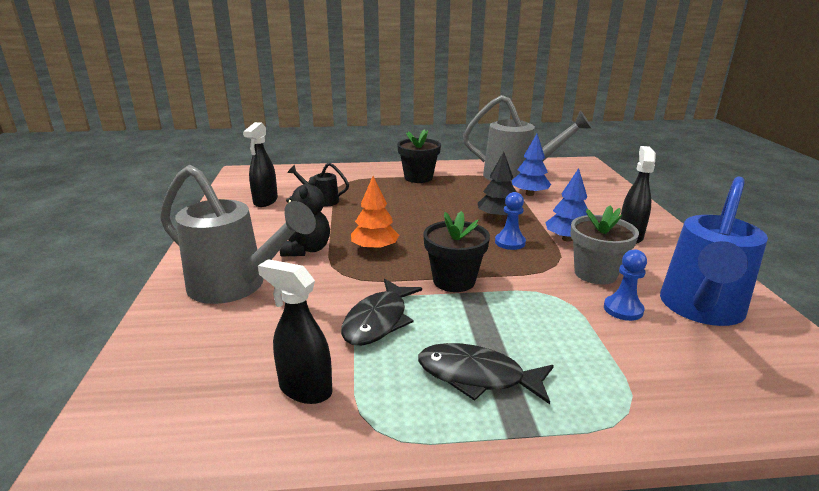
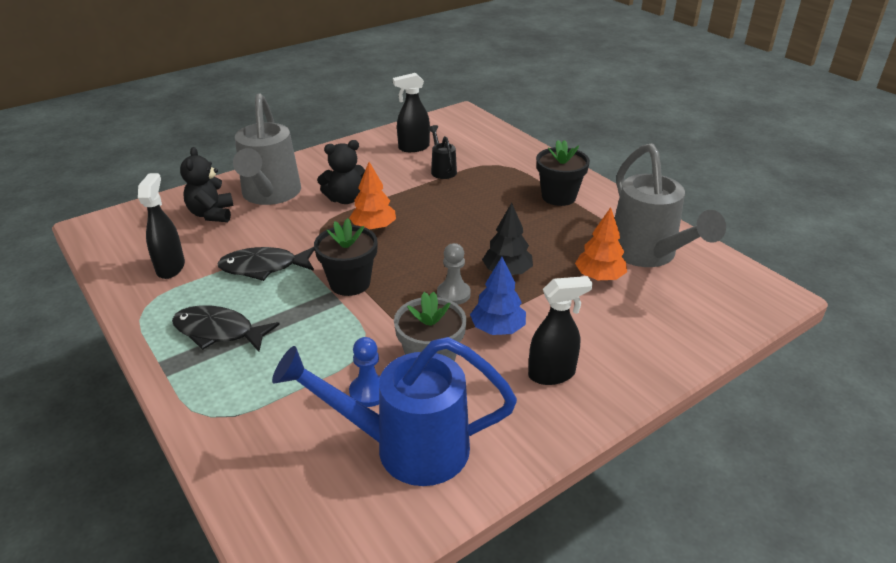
camera: 60 degrees right, 10 degrees up
black fish [418,343,554,404] -> black fish turned 60 degrees counterclockwise [172,305,280,352]
blue pawn [495,192,526,250] -> grey pawn [437,243,471,305]
blue tree [512,134,551,196] -> orange tree [575,207,627,281]
none -> black teddy bear [180,147,234,222]

